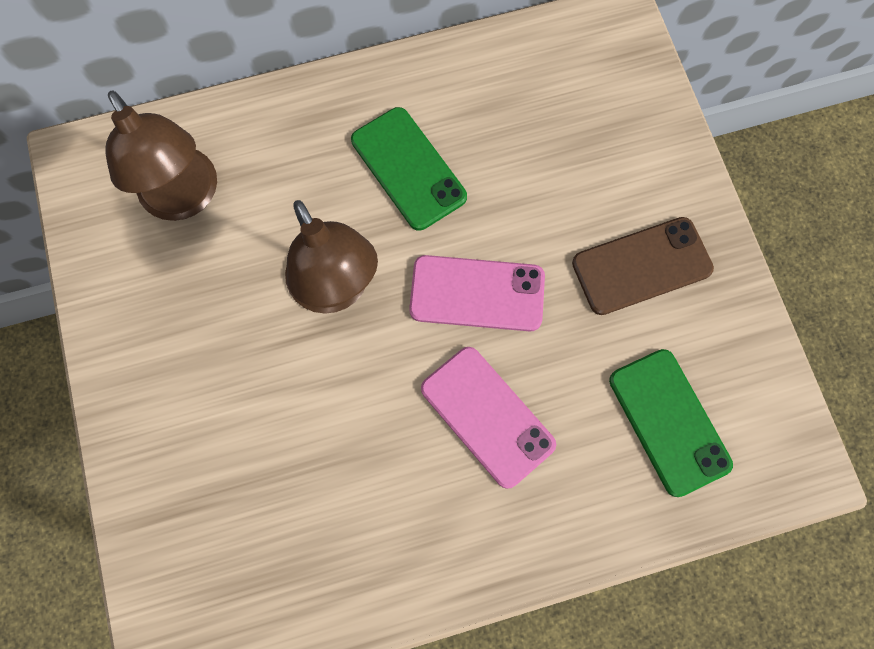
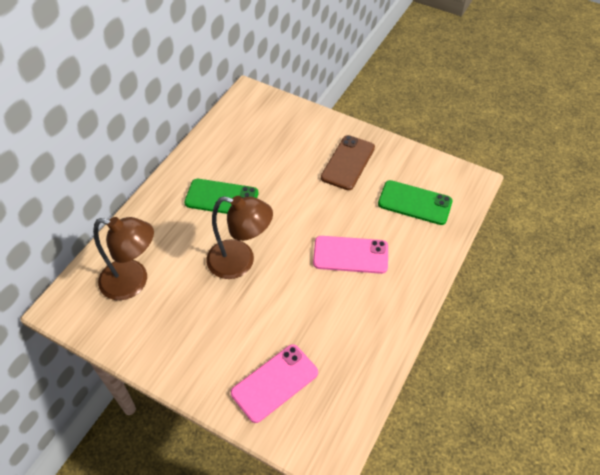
camera: 45 degrees left, 20 degrees down
pink phone [409,255,545,331] -> pink phone moved to [231,344,318,423]

